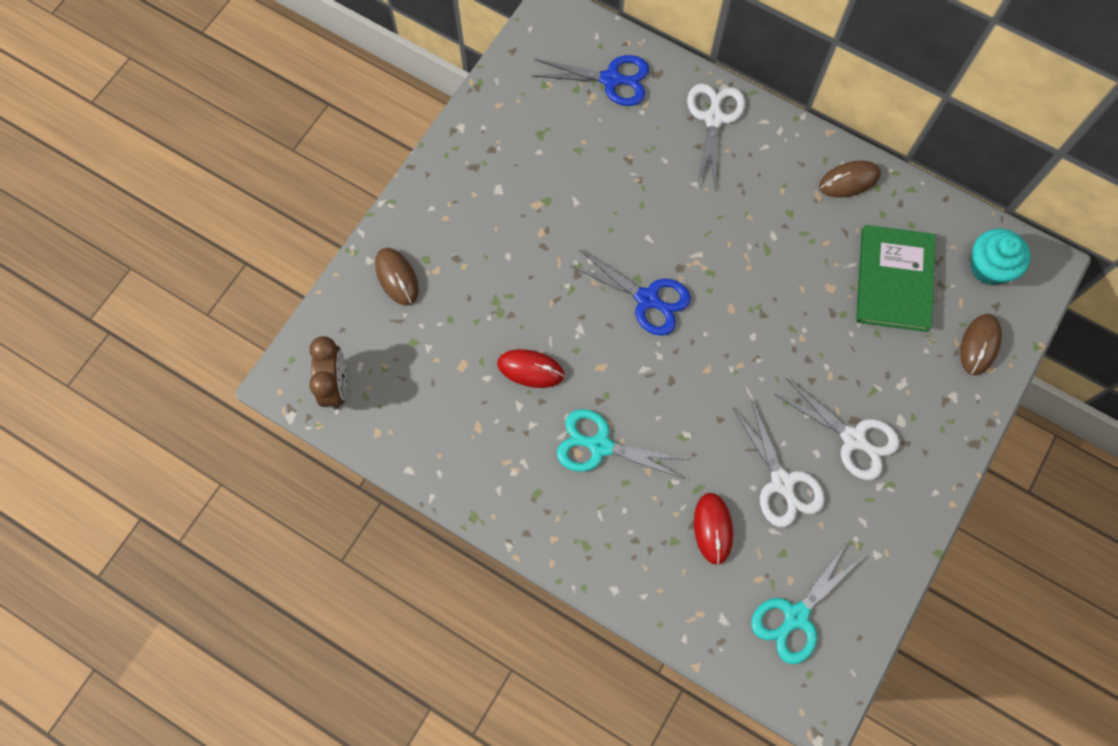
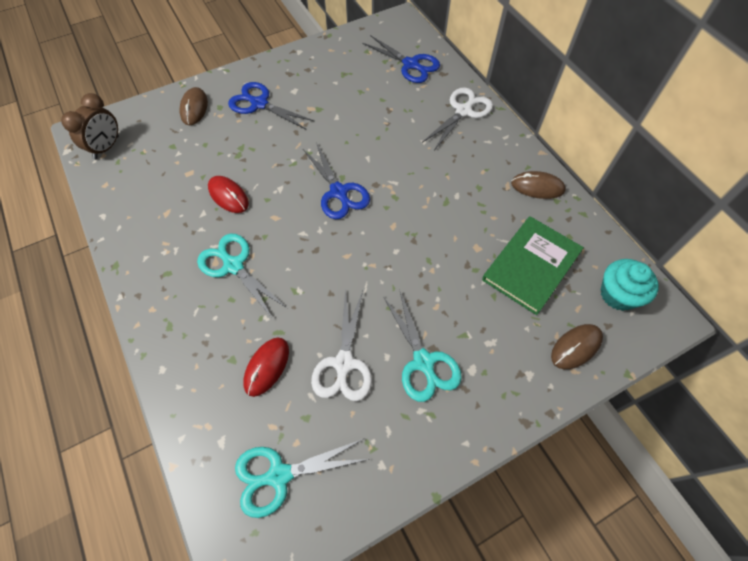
camera: 30 degrees right, 10 degrees down
white scissors [774,378,900,480] -> turquoise scissors [384,292,462,402]
none -> blue scissors [228,82,314,129]

